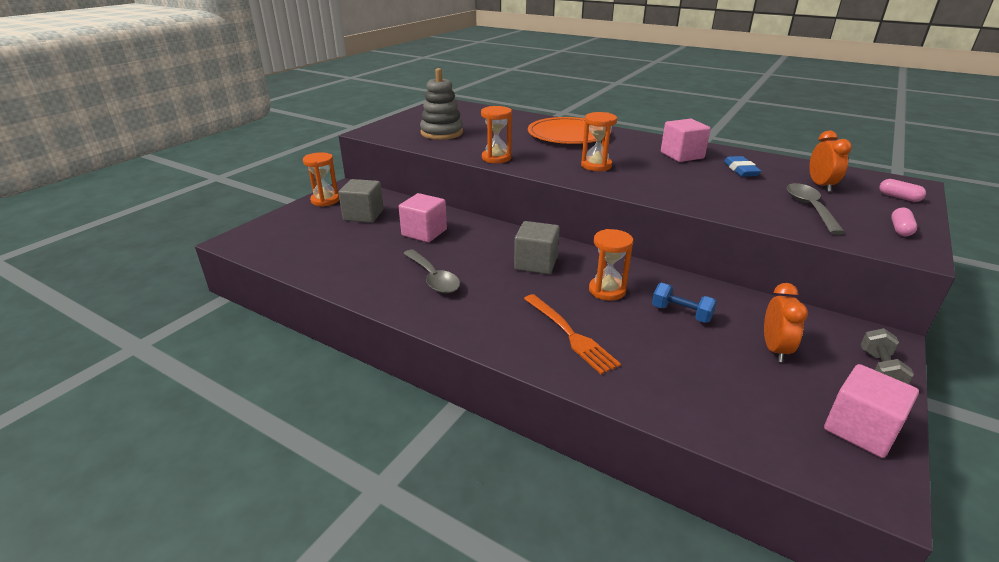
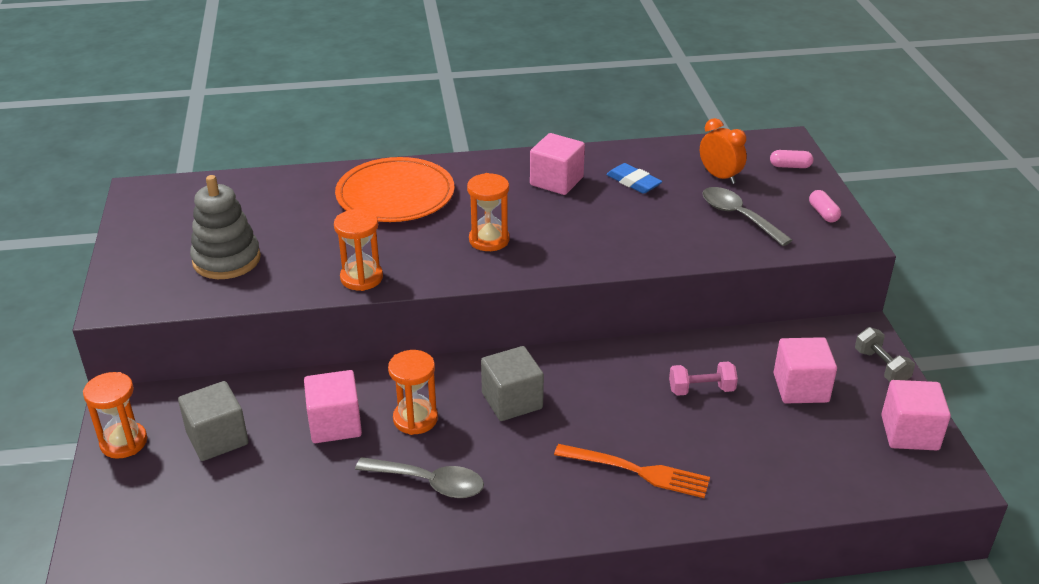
camera: 40 degrees left, 5 degrees up
orange hourglass [589,229,633,301] -> orange hourglass moved to [388,350,438,435]
blue dumbbell [652,283,717,323] -> pink dumbbell [669,361,738,396]
orange clock [764,283,808,362] -> pink cube [774,337,837,403]

